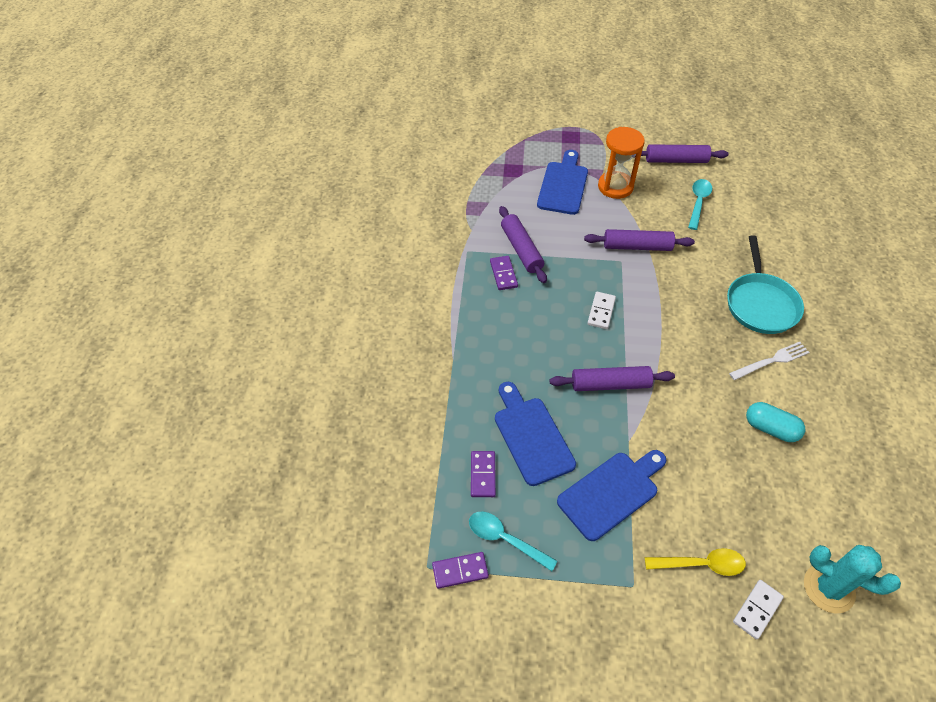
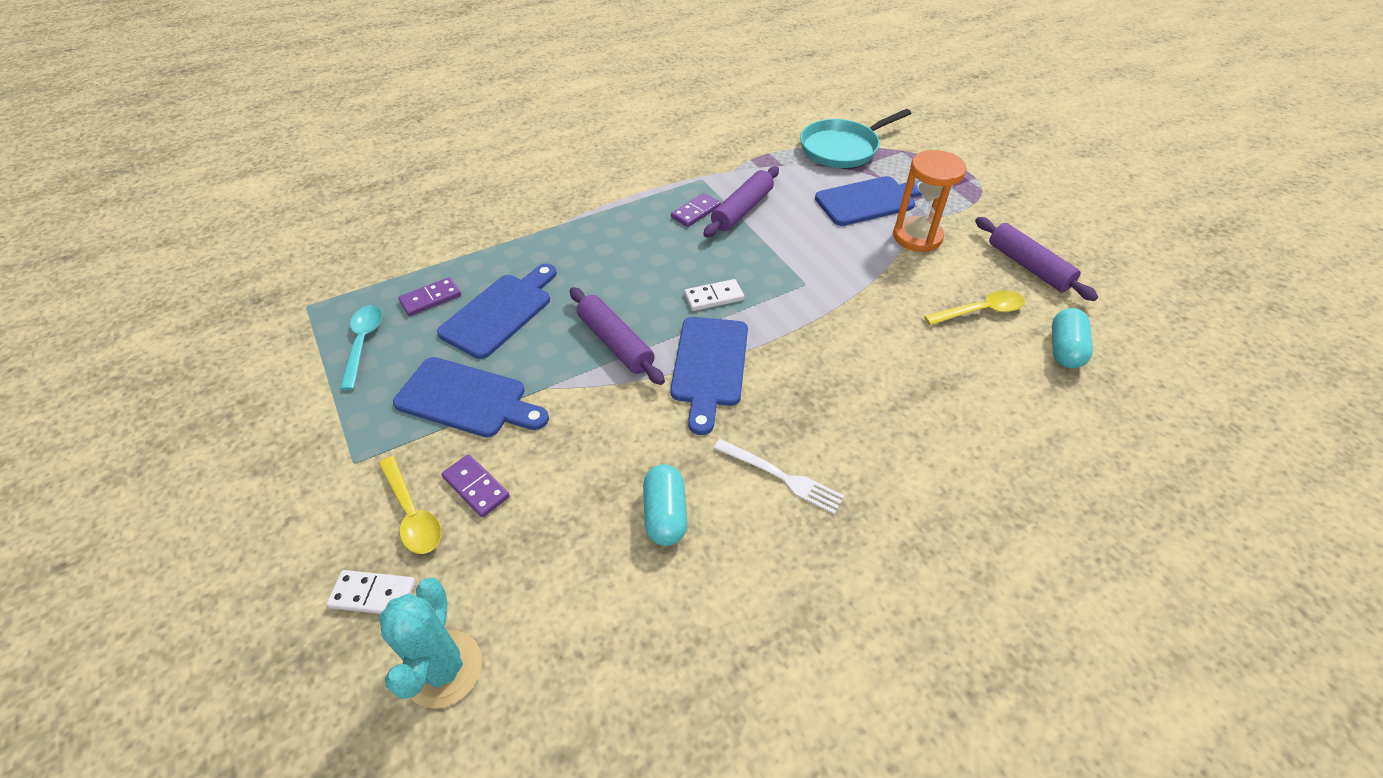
camera: 55 degrees right, 5 degrees down
purple domino [432,552,489,589] -> purple domino moved to [441,454,510,517]
purple rolling pin [584,229,695,251] -> none
turquoise spoon [688,179,712,230] -> yellow spoon [924,290,1025,325]
turquoise pan [727,235,804,334] -> turquoise pan moved to [800,109,911,168]
none -> blue cutting board [670,317,748,435]
none -> turquoise capsule [1052,308,1093,368]

